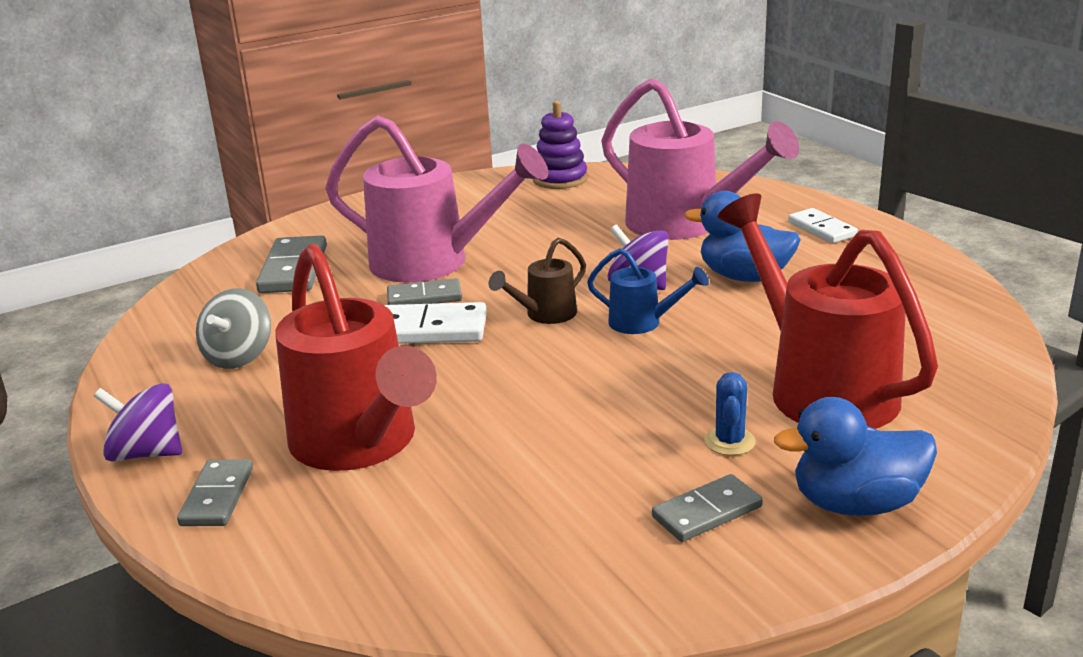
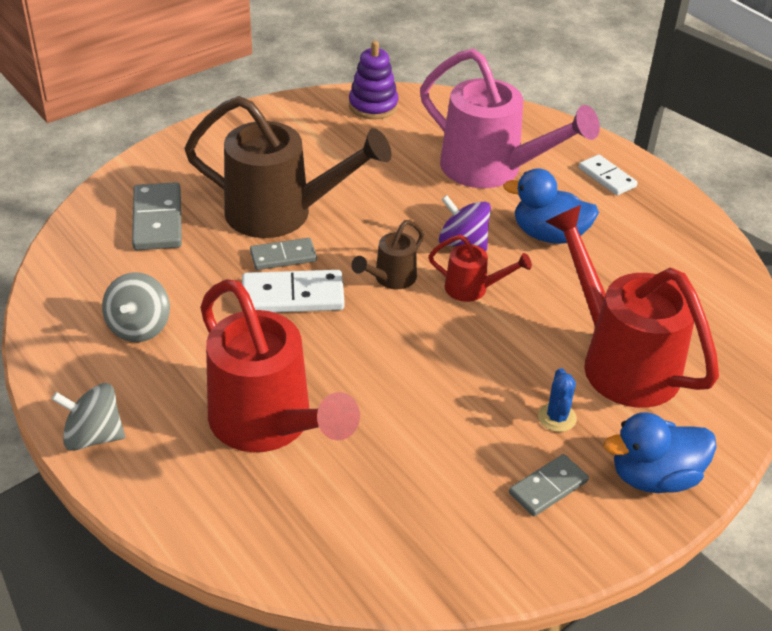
camera: 10 degrees left, 15 degrees up
purple spinning top [94,383,182,462] -> grey spinning top [52,383,125,451]
grey domino [177,459,253,526] -> none
pink watering can [325,115,548,283] -> brown watering can [184,96,392,238]
blue watering can [587,248,709,334] -> red watering can [429,235,532,302]

